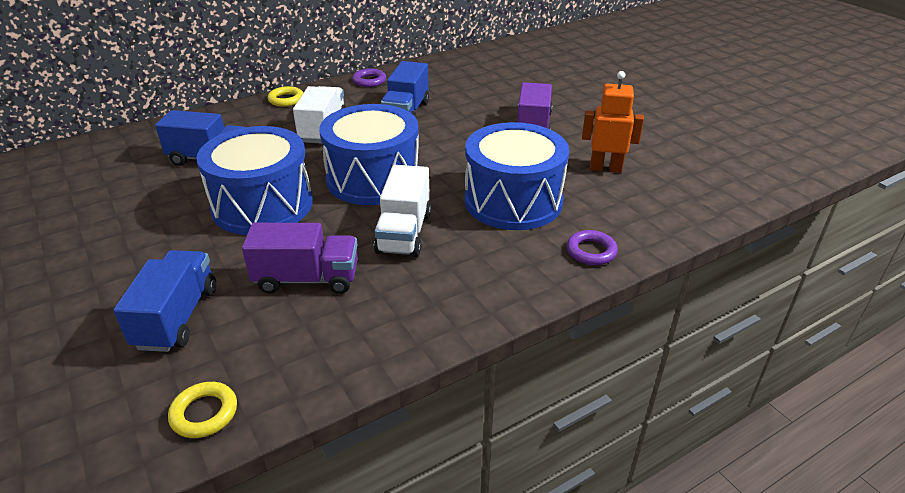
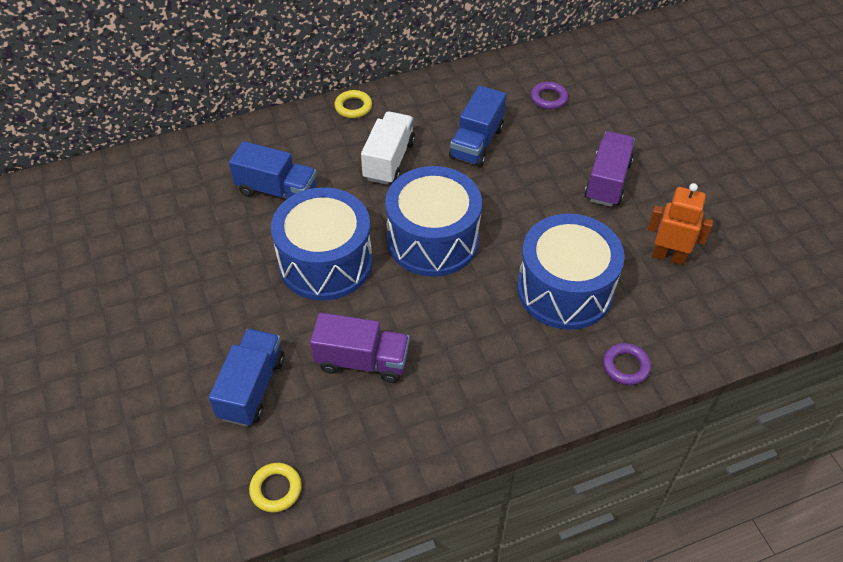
camera: 10 degrees right, 15 degrees up
purple ring [352,69,386,87] -> purple ring moved to [531,82,568,110]
white truck [374,165,431,257] -> none

